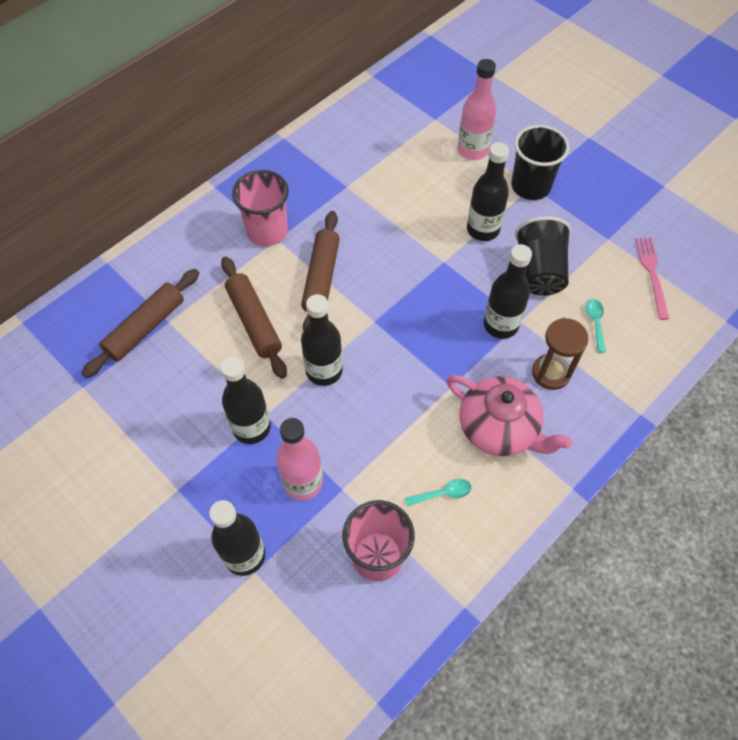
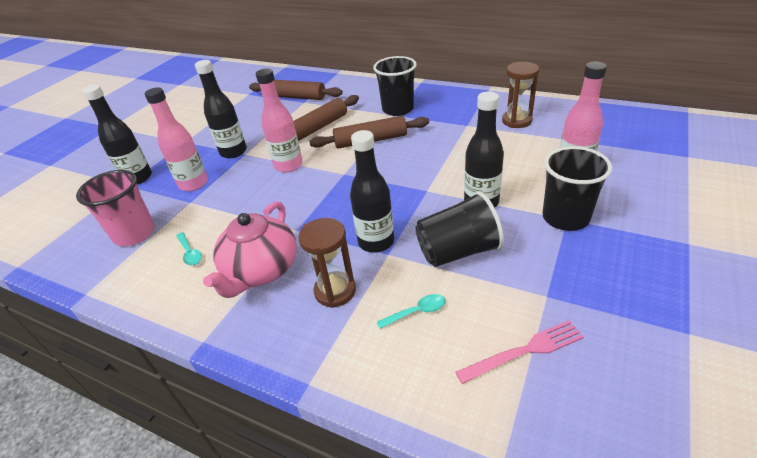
camera: 75 degrees right, 20 degrees down
pink cup [232,170,289,246] -> black cup [373,56,417,116]
black bottle [301,294,343,386] -> pink bottle [256,68,303,172]
none -> brown hourglass [502,62,539,128]

